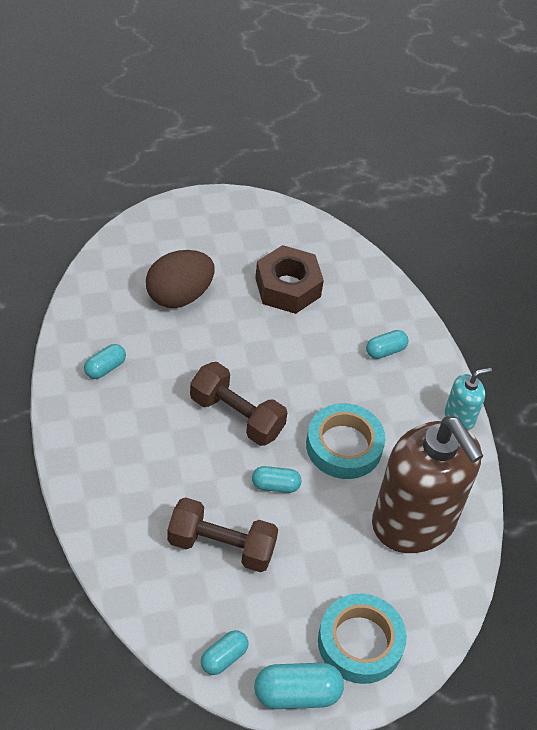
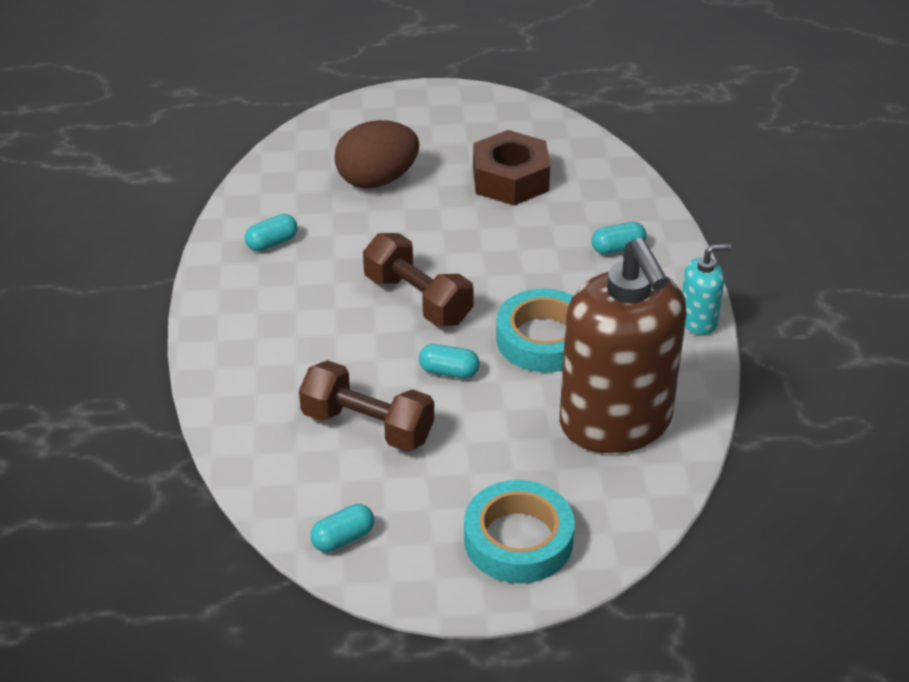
camera: 15 degrees right, 10 degrees down
turquoise capsule [254,663,344,709] -> none

